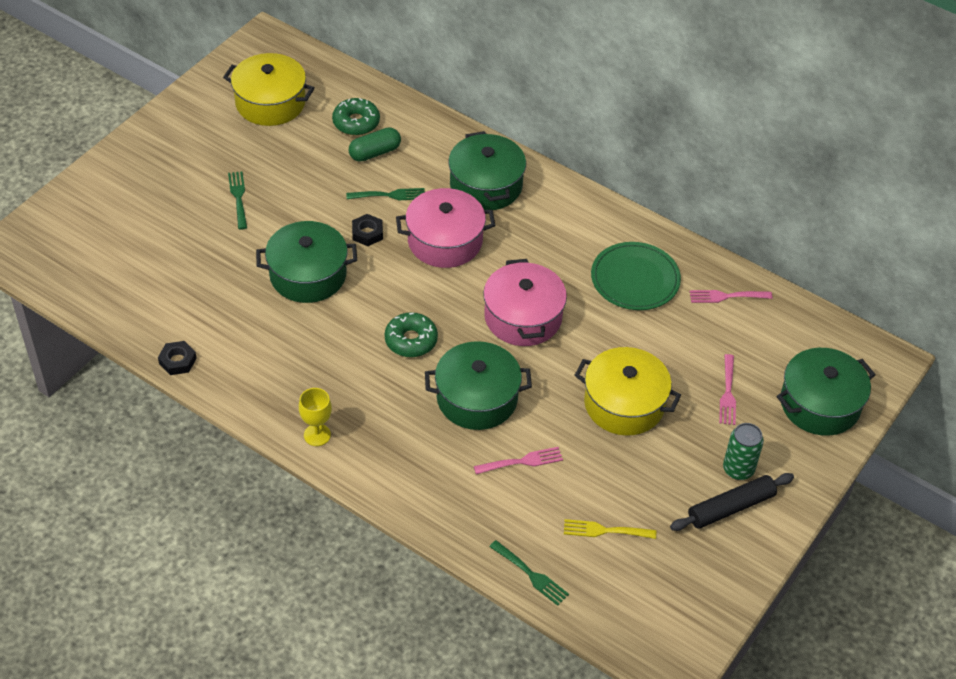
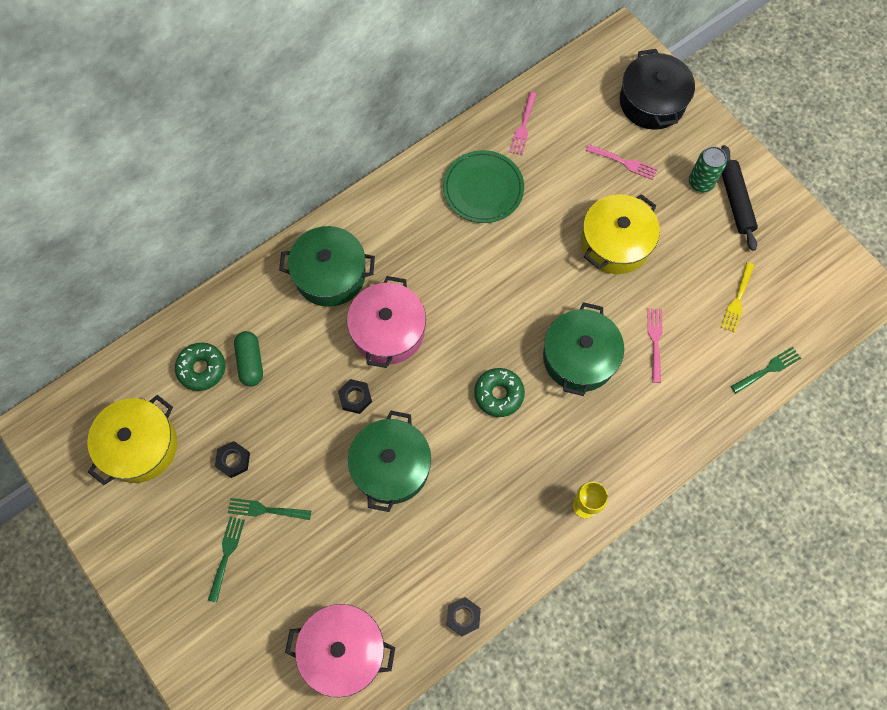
camera: 70 degrees left, 20 degrees up
green fork [346,188,425,200] -> green fork moved to [208,516,245,603]
pink pot [483,259,567,346] -> pink pot moved to [285,604,395,697]
green pot [777,348,876,436] -> black pot [619,49,695,130]
none -> black nut [215,441,250,478]

